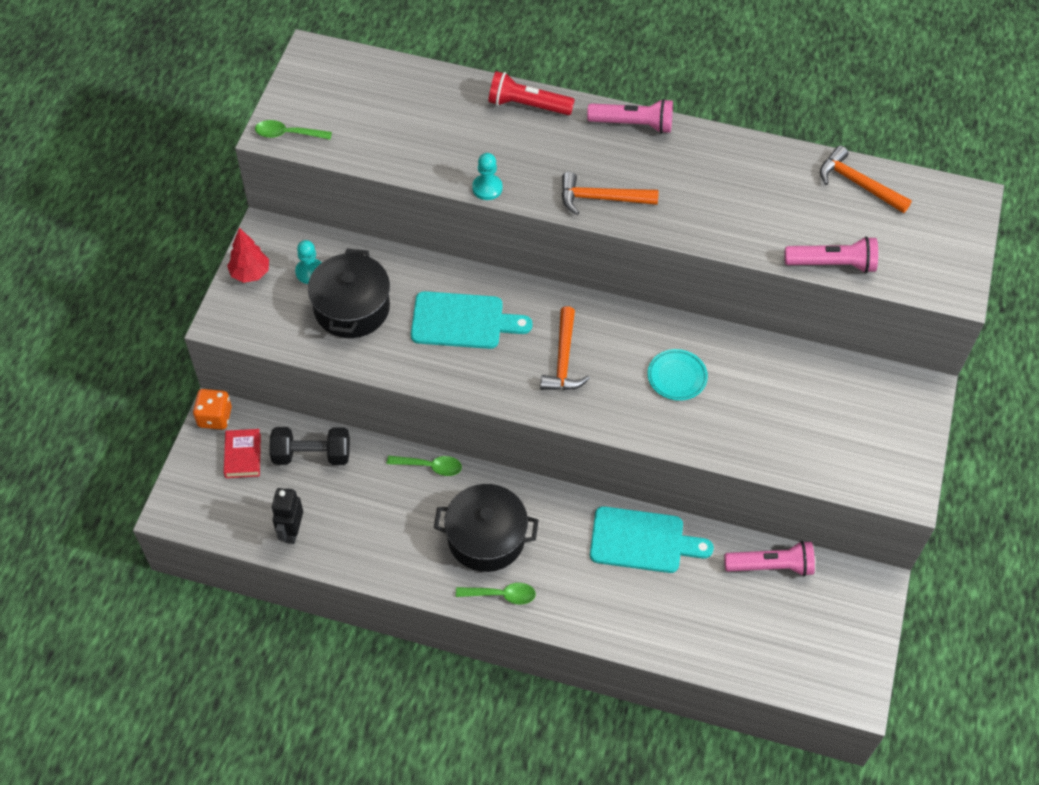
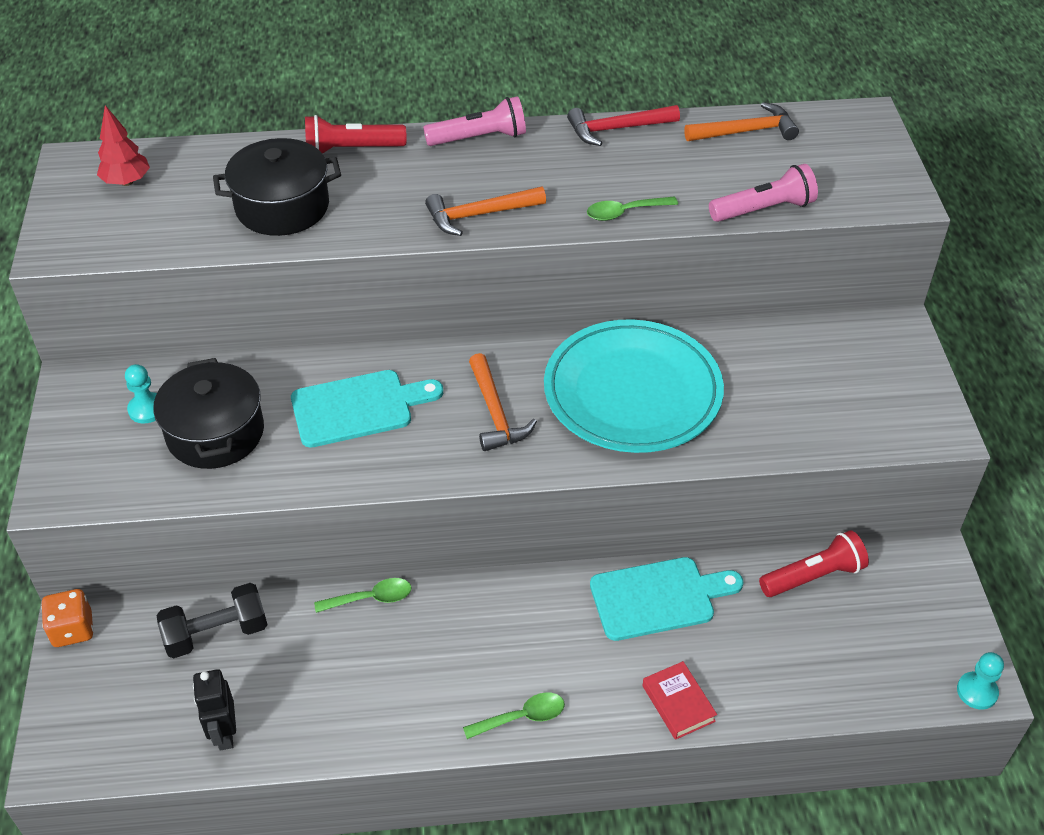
camera: 20 degrees left, 10 degrees down
red book [224,429,261,478] -> red book moved to [642,661,717,740]
red tree [227,227,269,283] -> red tree moved to [97,105,150,186]
green spoon [255,120,332,140] -> green spoon moved to [587,196,678,221]
black pot [434,484,539,572] -> black pot moved to [213,138,341,236]
turquoise pawn [472,153,502,200] -> turquoise pawn moved to [957,652,1004,710]
turquoise plate [647,349,708,401] -> turquoise plate [544,319,724,453], size x2.43
pink flashlight [724,541,815,576] -> red flashlight [759,530,869,597]
orange hammer [820,145,912,213] -> orange hammer turned 150 degrees clockwise [684,102,799,141]
none -> red hammer [567,105,680,146]

